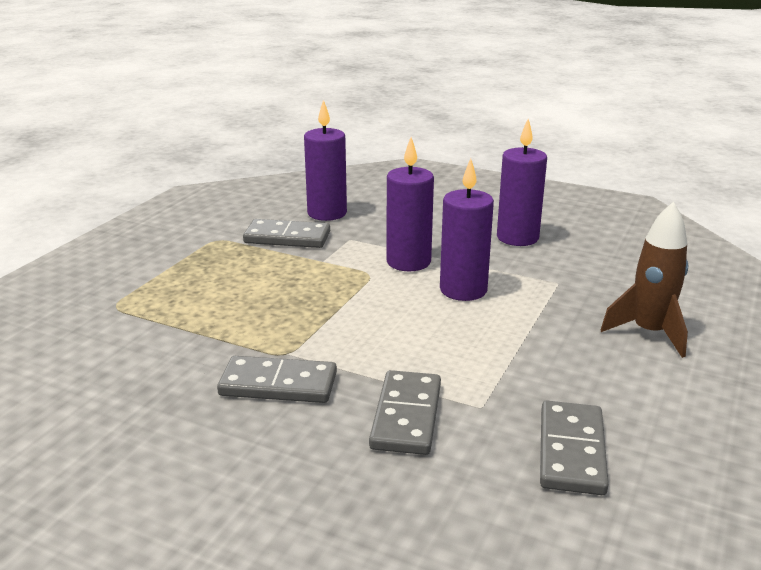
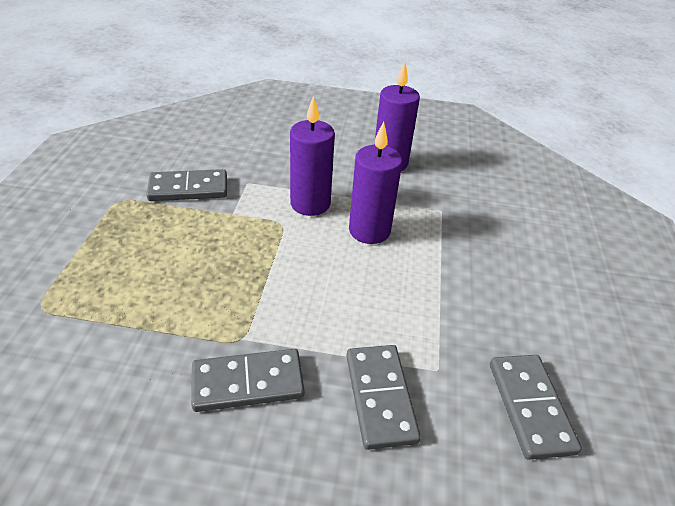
camera: 20 degrees left, 15 degrees up
purple candle [304,100,347,221] -> none
brown rocket [601,202,688,358] -> none

